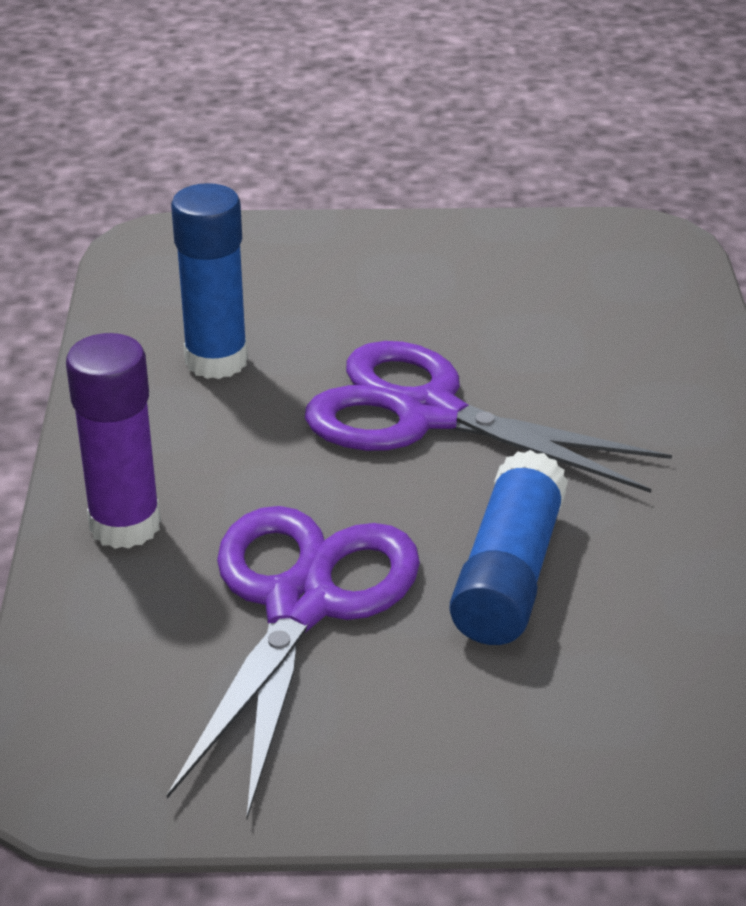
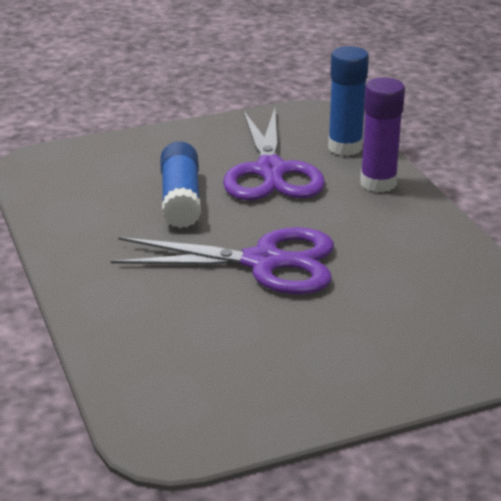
camera: 160 degrees right, 5 degrees down
blue glue stick [171,183,248,379] -> blue glue stick moved to [328,46,369,156]

